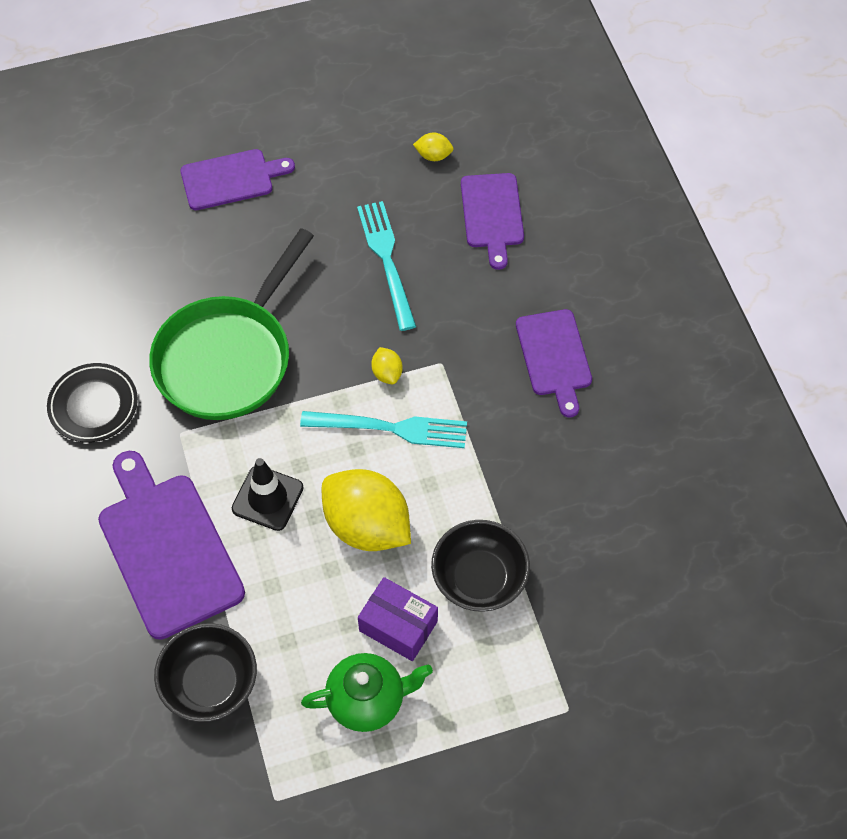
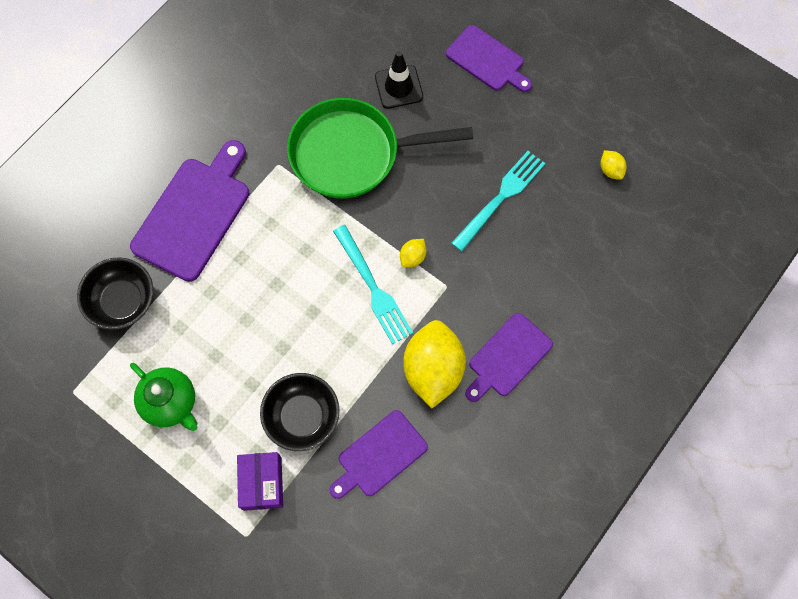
camera: 55 degrees right, 10 degrees up
black plate [47,363,138,443] -> none
black traffic cone [232,458,304,531] -> black traffic cone moved to [375,51,423,109]
yellow lemon [322,469,411,551] -> yellow lemon moved to [403,320,466,408]
purple box [358,577,438,661] -> purple box moved to [237,452,283,511]
purple cutting board [461,173,524,270] -> purple cutting board moved to [329,410,428,499]

